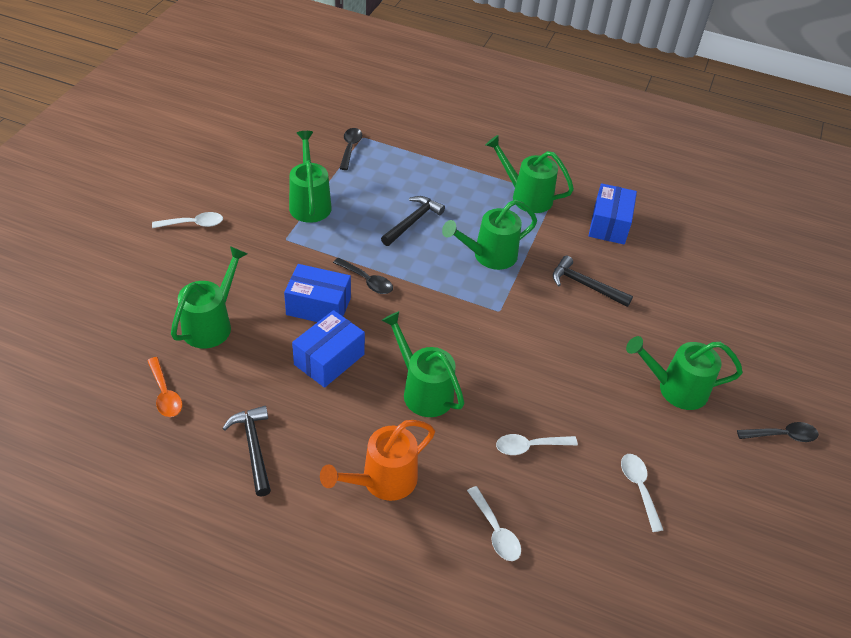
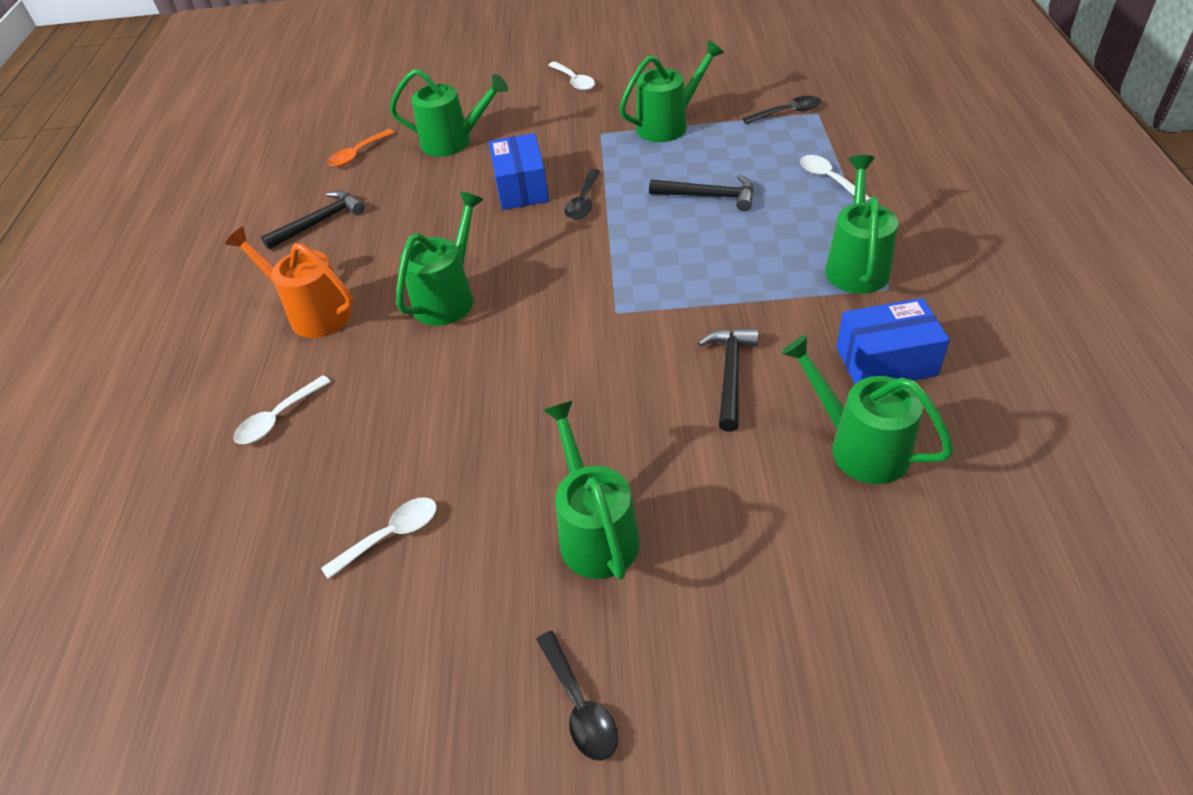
camera: 75 degrees right, 0 degrees up
blue box [292,310,365,388] -> none
green watering can [442,200,537,270] -> green watering can moved to [781,335,954,484]
white spoon [496,434,578,455] -> white spoon moved to [800,155,870,203]

